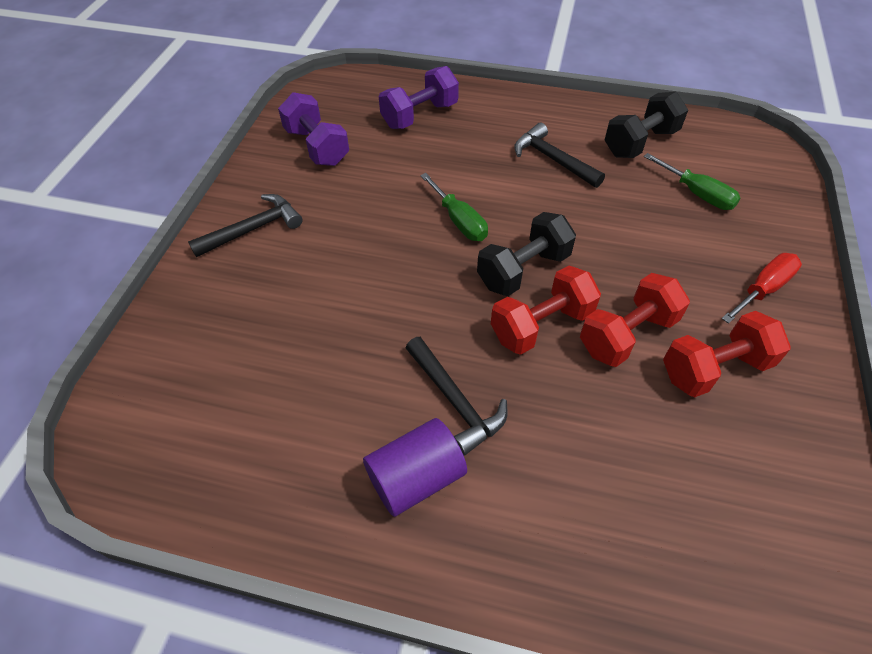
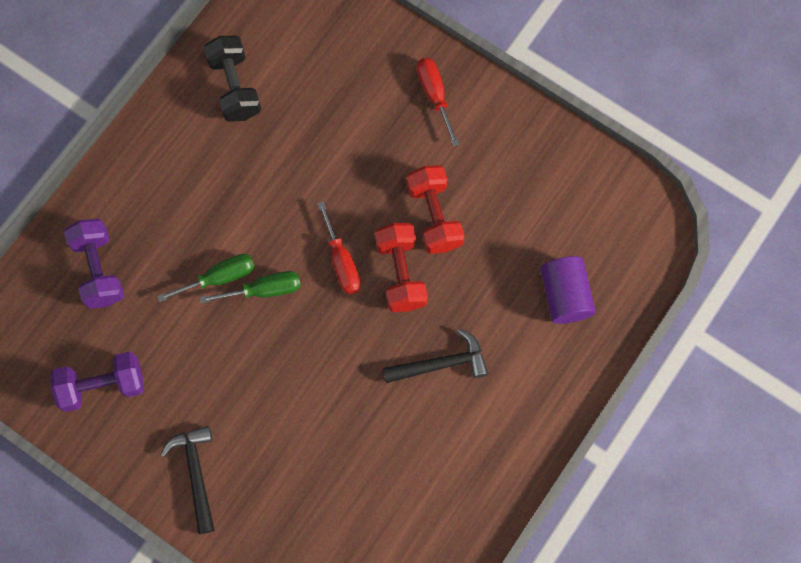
camera: 70 degrees left, 20 degrees up
purple cylinder [363,418,467,517] -> purple cylinder moved to [540,256,596,324]
black dumbbell [477,212,576,296] -> red screwdriver [317,201,361,295]
black hammer [514,123,605,188] -> none
green screwdriver [644,153,741,210] -> green screwdriver moved to [157,254,255,302]
red dumbbell [663,311,791,398] -> none

